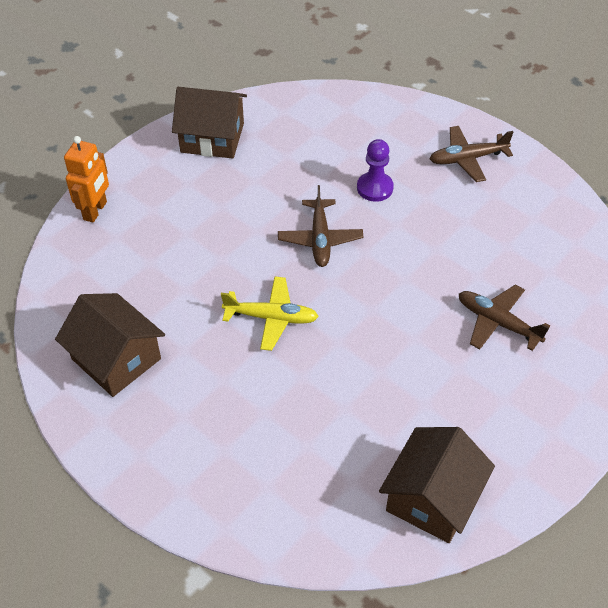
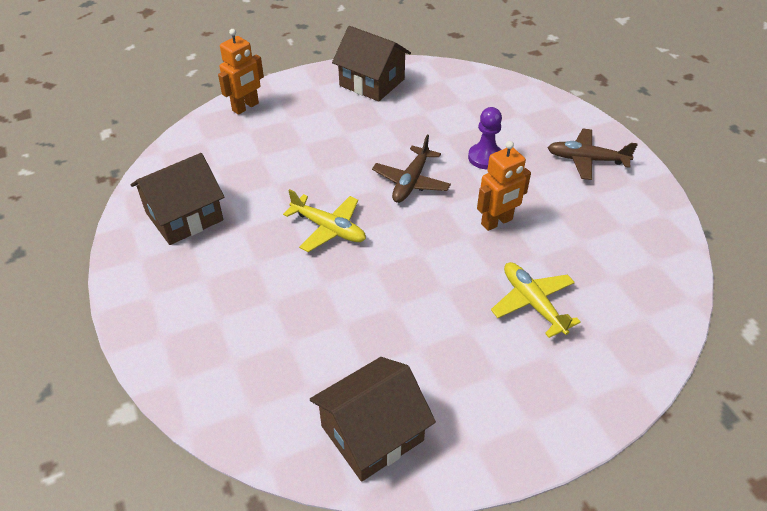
camera: 25 degrees right, 5 degrees down
brown house [55,293,165,397] -> brown house turned 75 degrees clockwise [131,153,224,245]
brown plane [459,285,550,351] -> yellow plane [491,262,581,338]
none -> orange robot [477,141,531,231]

